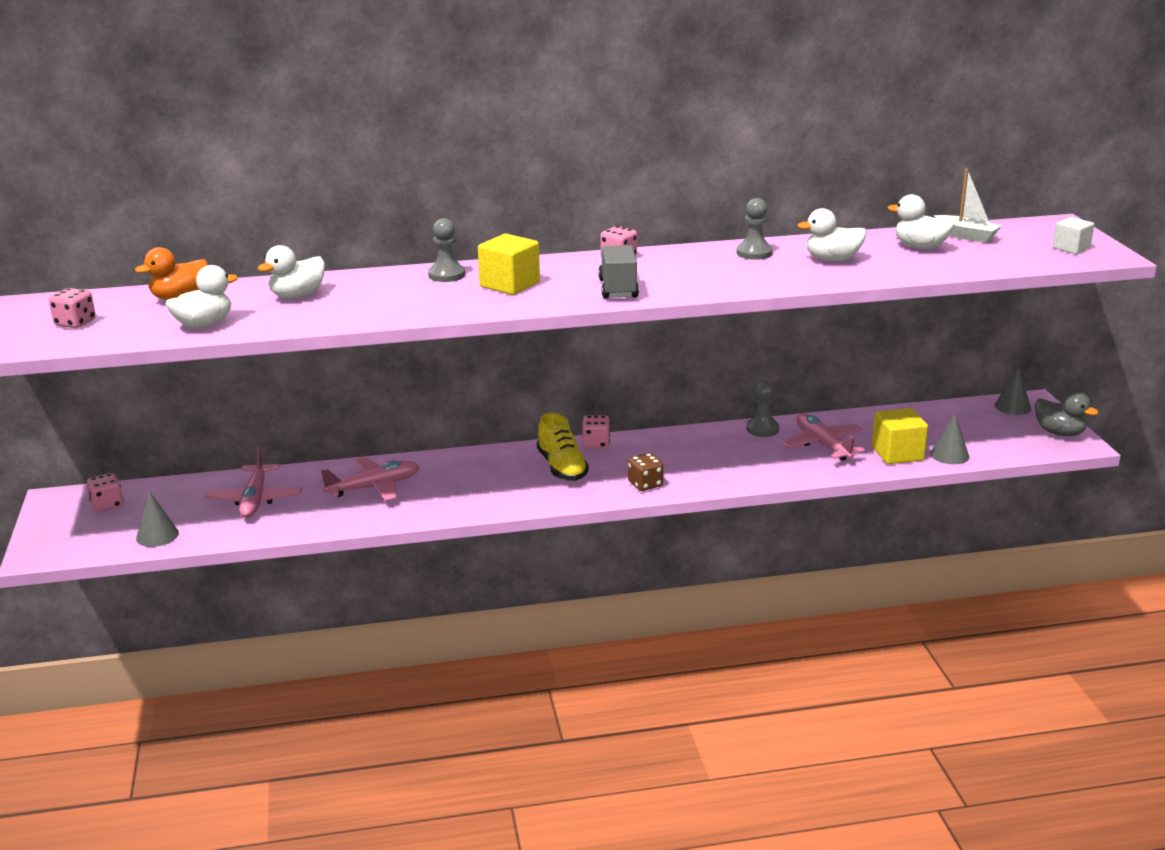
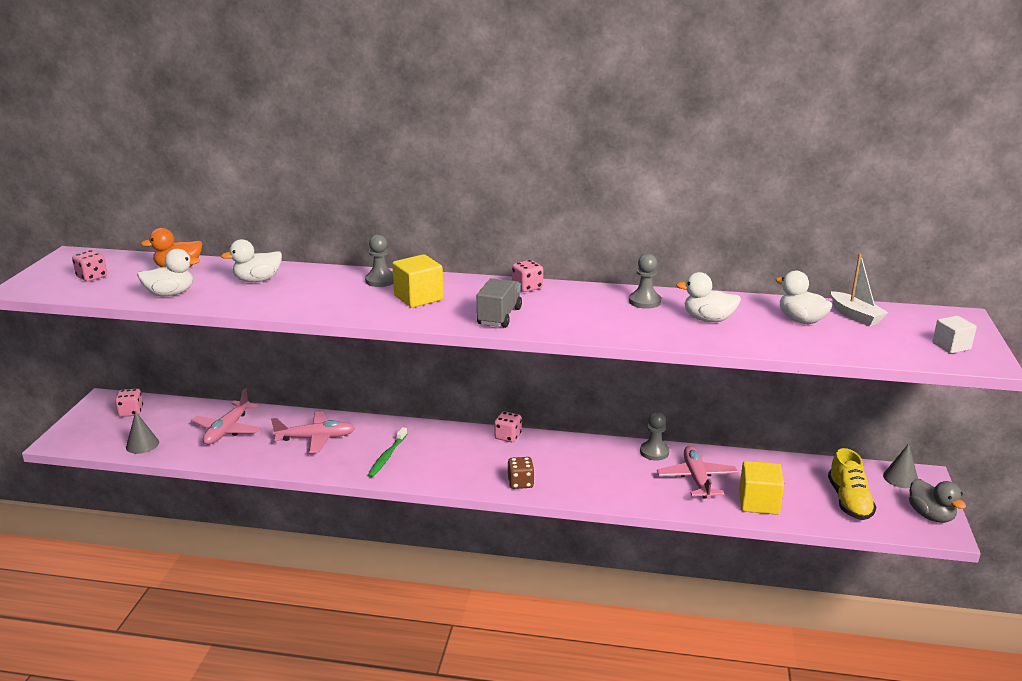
camera: 20 degrees right, 0 degrees up
yellow shoe [537,413,589,481] -> yellow shoe moved to [828,448,876,520]
grey cone [931,414,969,464] -> none
none -> green toothbrush [367,427,407,478]

